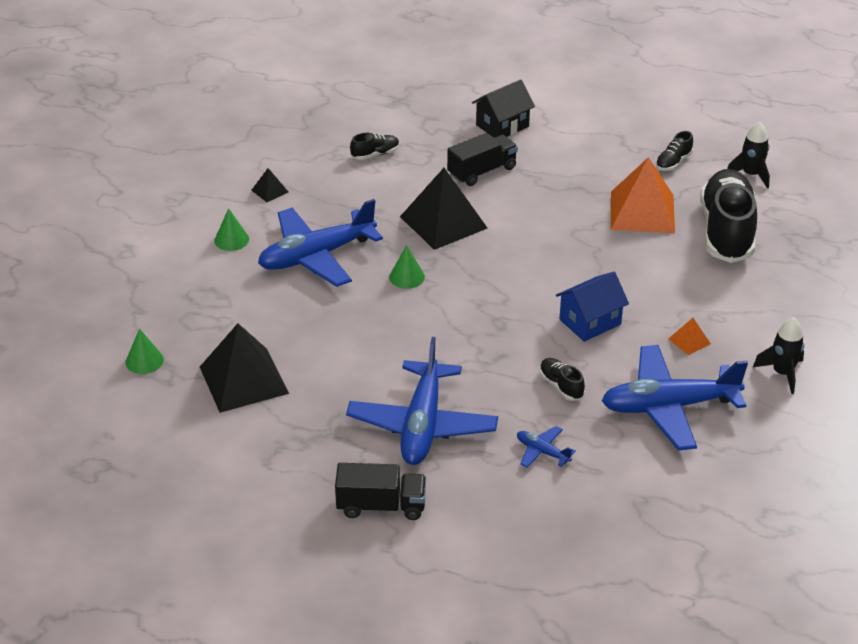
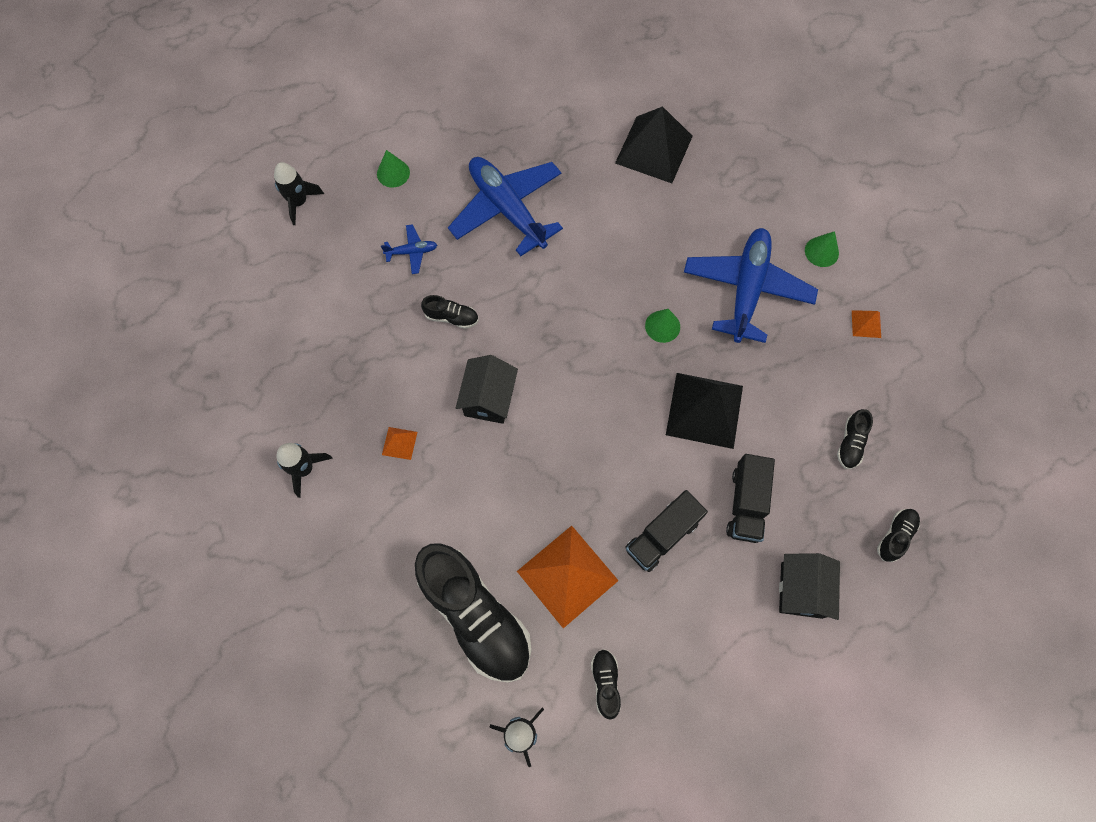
camera: 135 degrees right, 30 degrees up
green cone [125,328,164,374] -> green cone moved to [377,150,410,188]
black pyramid [251,168,288,202] -> orange pyramid [852,310,881,338]
black truck [335,463,426,520] -> black truck moved to [625,490,708,572]
blue house [556,272,629,342] -> black house [456,355,518,424]
blue plane [602,345,748,450] -> none
none -> black rocket [274,162,324,225]
none -> black shoe [877,509,920,562]

